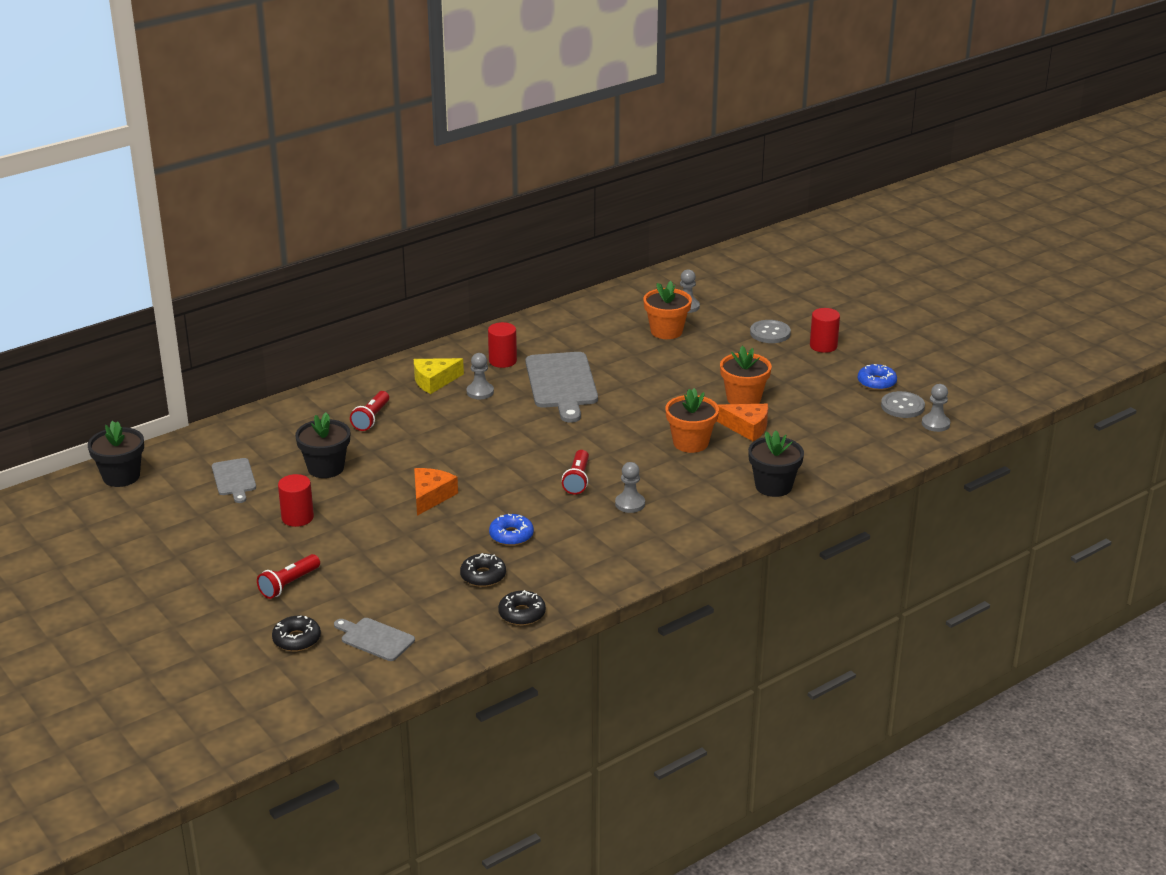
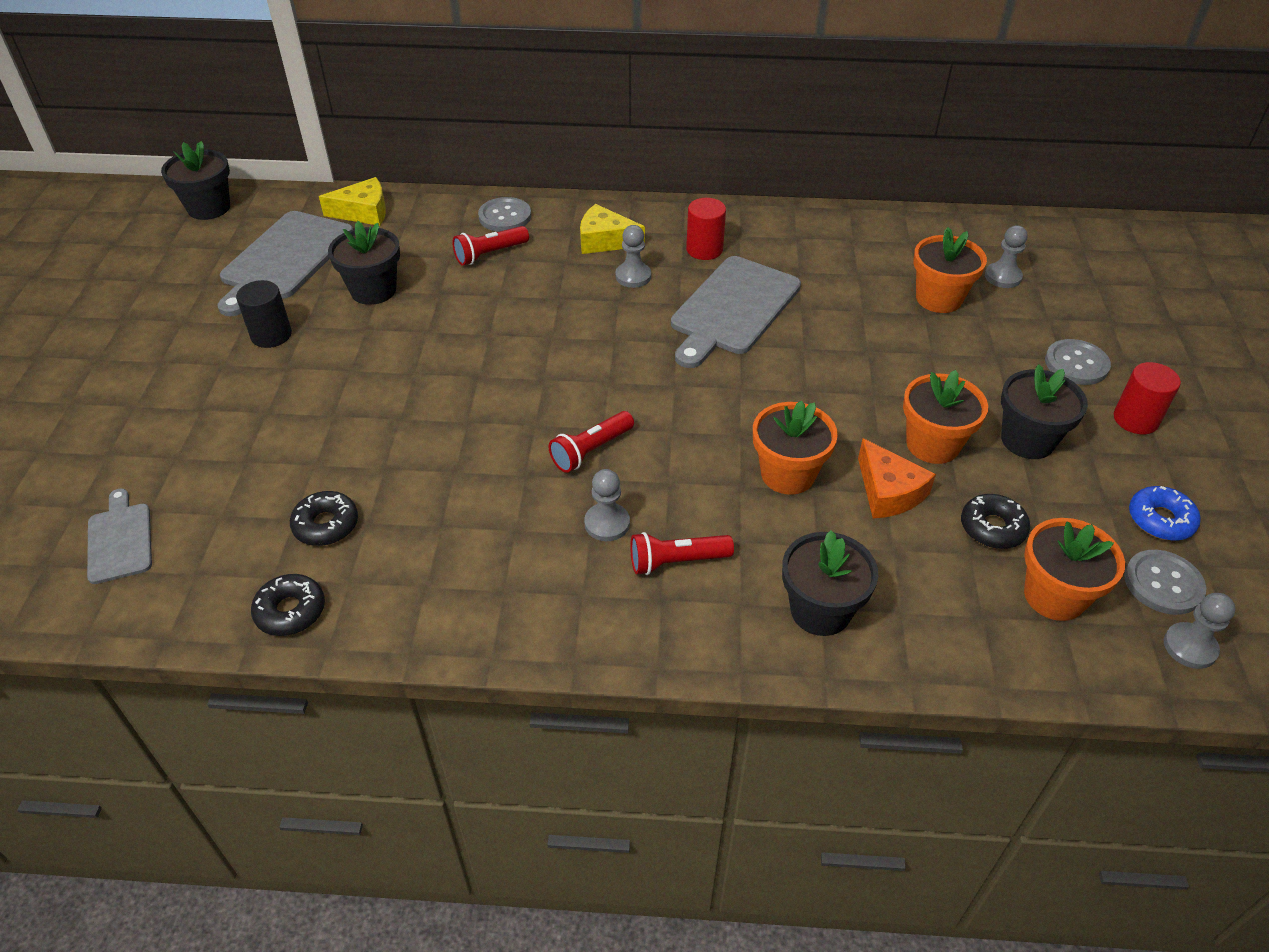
camera: 40 degrees right, 15 degrees up
grey cutting board [212,458,256,503] -> grey cutting board [218,211,353,316], size x1.82
red flashlight [257,554,320,599] -> red flashlight moved to [630,532,734,575]
black donut [272,616,321,651] -> black donut moved to [961,494,1030,549]
red cylinder [278,474,314,527] -> black cylinder [236,280,292,348]
orange cheese [414,468,458,516] -> none
blue donut [489,514,534,546] -> none
none -> yellow cheese [319,177,386,226]
none -> grey button [478,197,531,232]
none -> black flower pot [1001,364,1088,459]
none -> orange flower pot [1024,518,1125,621]

